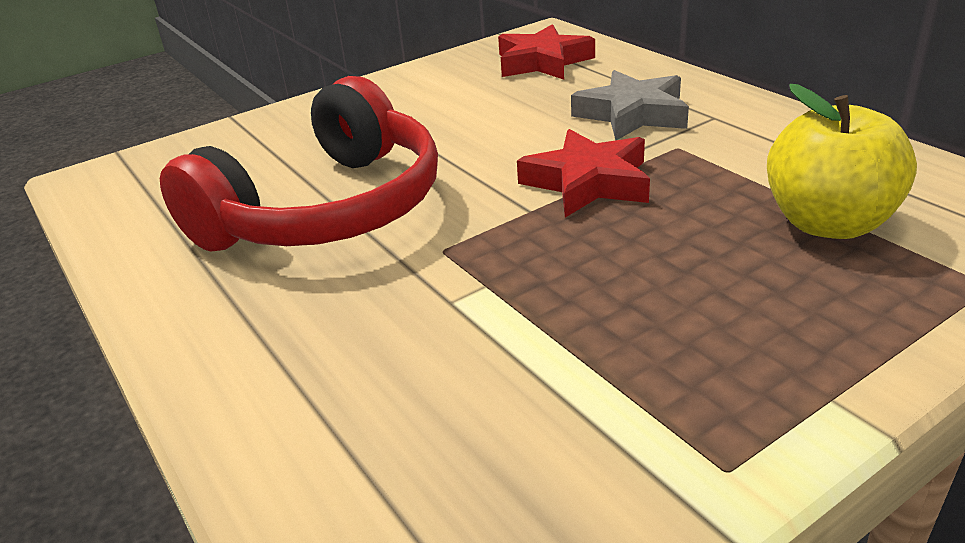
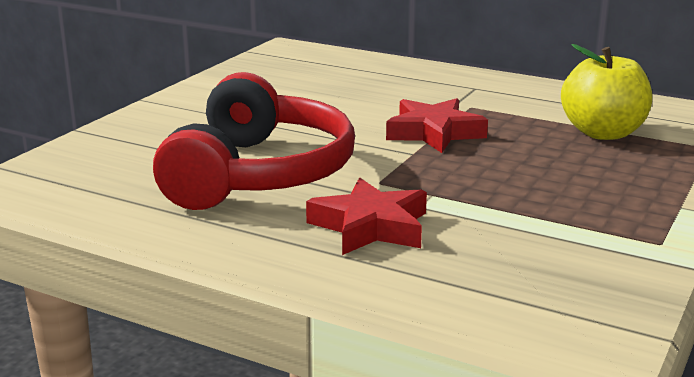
camera: 30 degrees left, 10 degrees down
red star [498,24,595,79] -> red star moved to [306,178,427,255]
grey star [571,70,689,140] -> none

